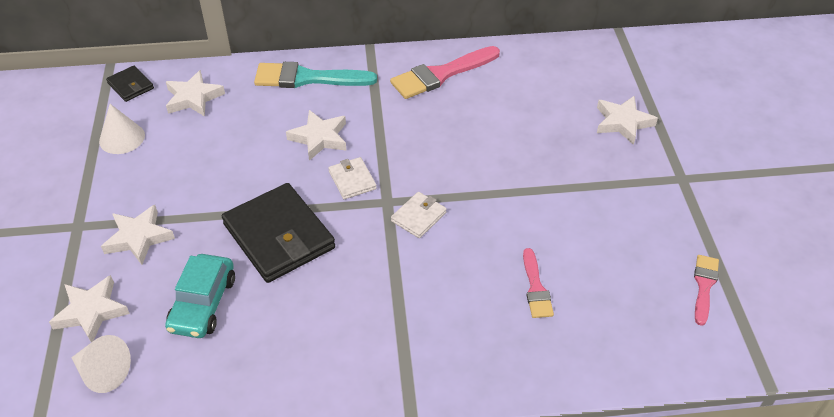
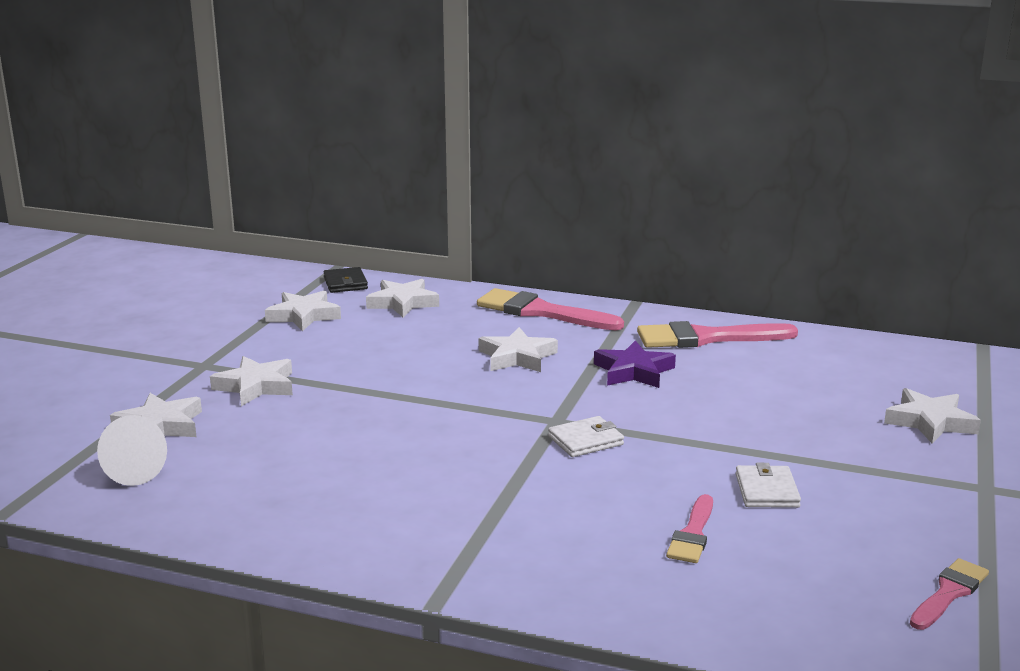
camera: 25 degrees right, 25 degrees down
white cone [99,104,145,154] -> white star [265,290,341,331]
turquoise car [165,254,235,338] -> none
black wallet [222,183,335,283] -> none
turquoise brush [254,62,377,88] -> pink brush [477,288,624,330]
white wallet [329,157,377,199] -> white wallet moved to [736,463,801,508]
none -> purple star [594,340,676,388]

